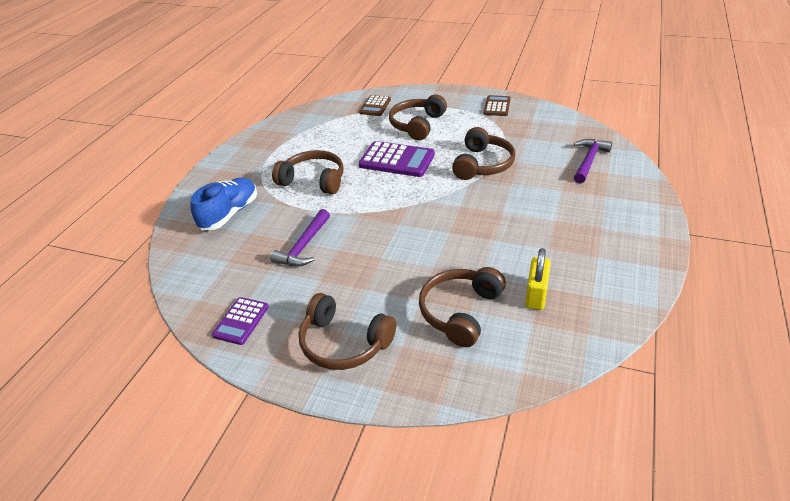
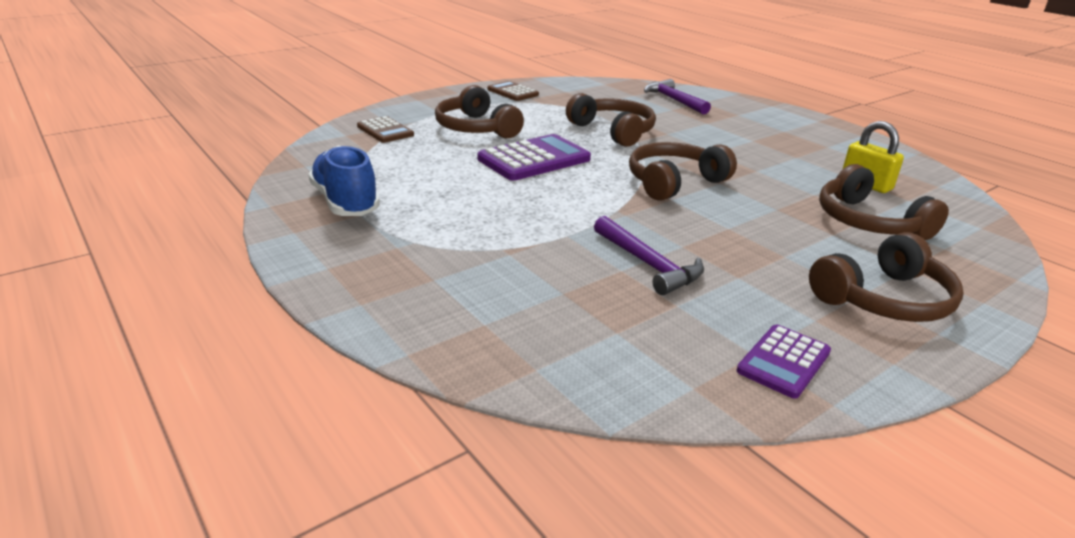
camera: 60 degrees left, 10 degrees down
blue shoe [190,177,257,230] -> blue shoe moved to [308,145,380,216]
purple calculator [212,297,269,345] -> purple calculator turned 75 degrees clockwise [736,325,831,399]
brown headphones [272,150,344,194] -> brown headphones moved to [629,142,737,201]

